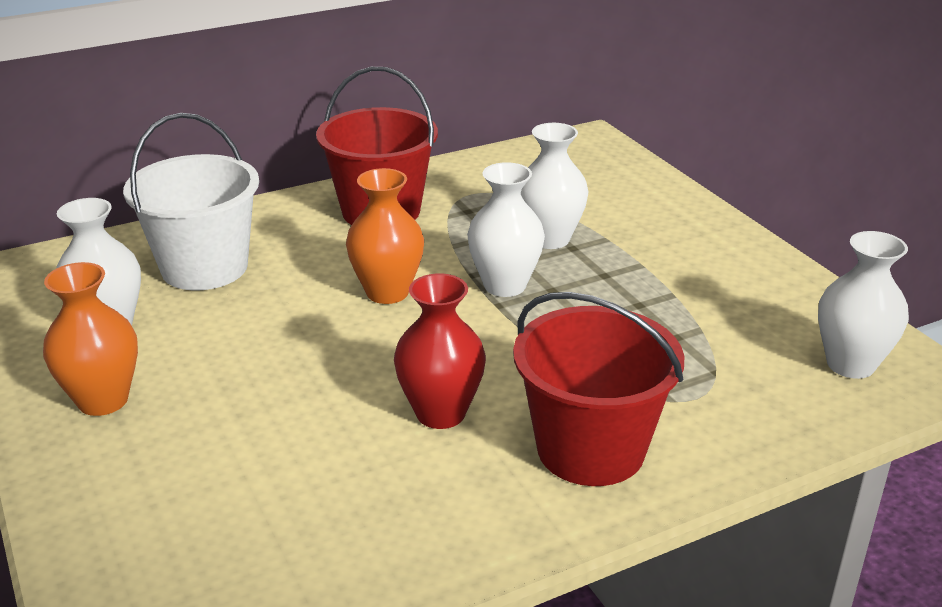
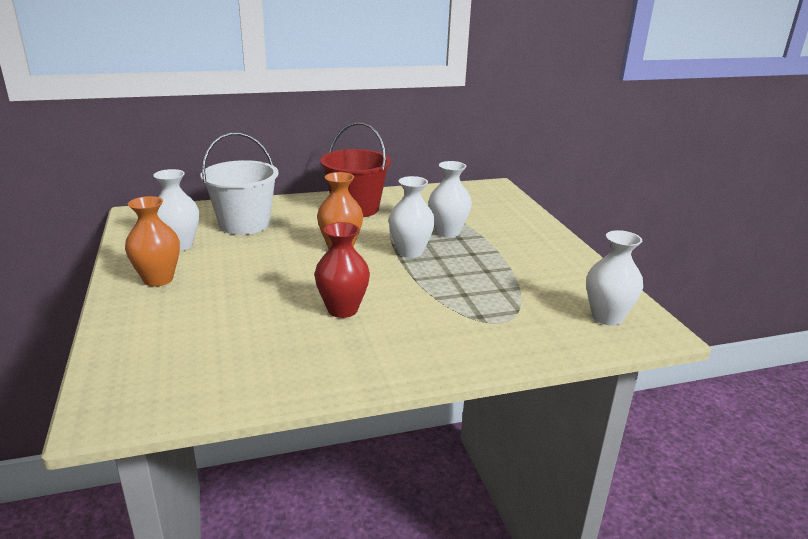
camera: 10 degrees right, 5 degrees down
red bucket [513,292,684,486] -> none

